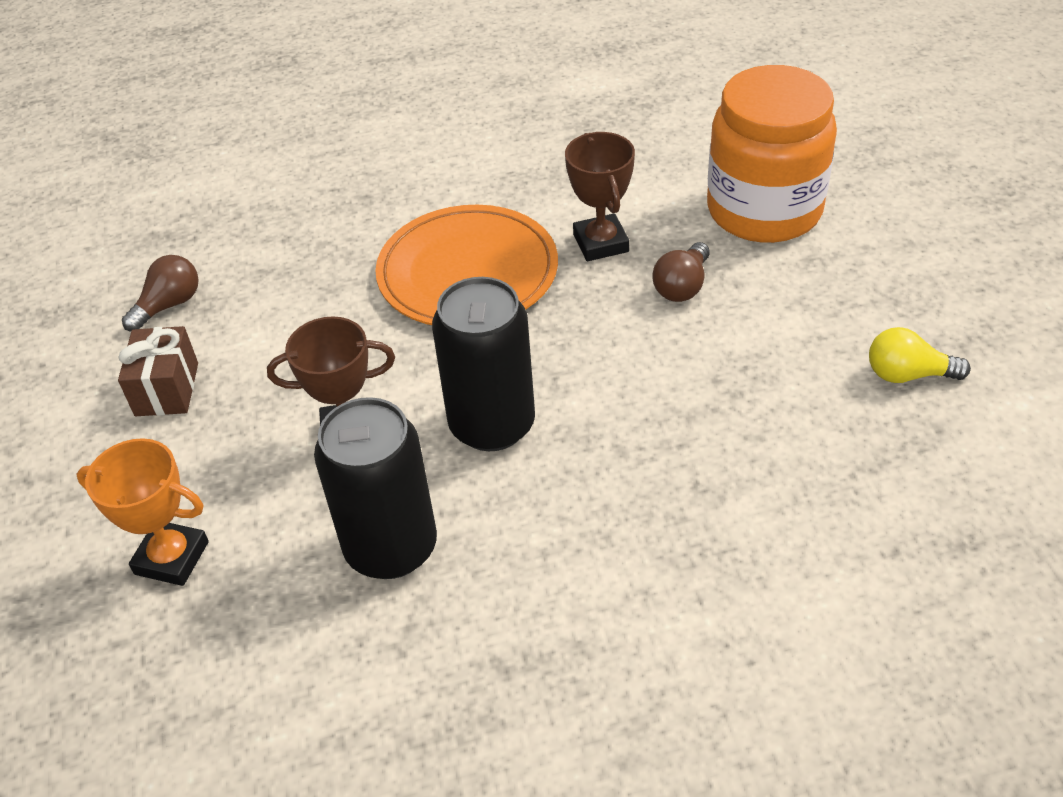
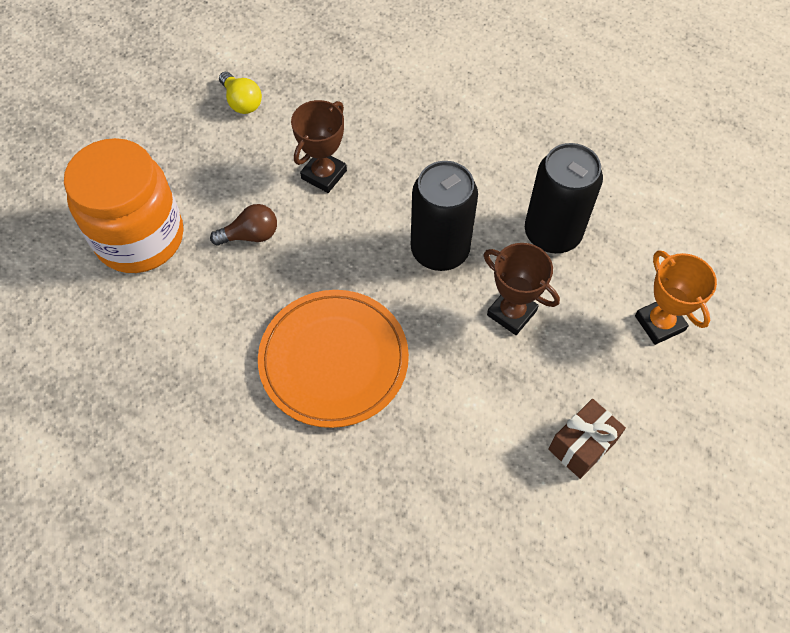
camera: 135 degrees left, 15 degrees up
brown light bulb [122,255,199,332] -> none
brown trophy [565,132,635,261] -> brown trophy moved to [291,100,347,193]

